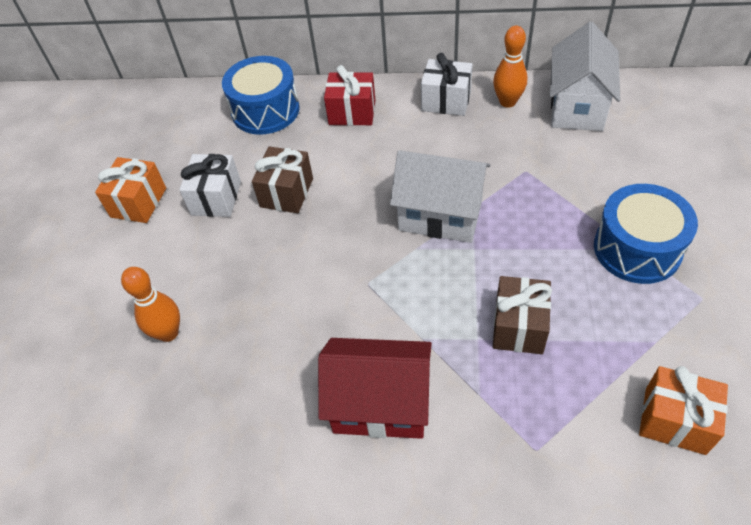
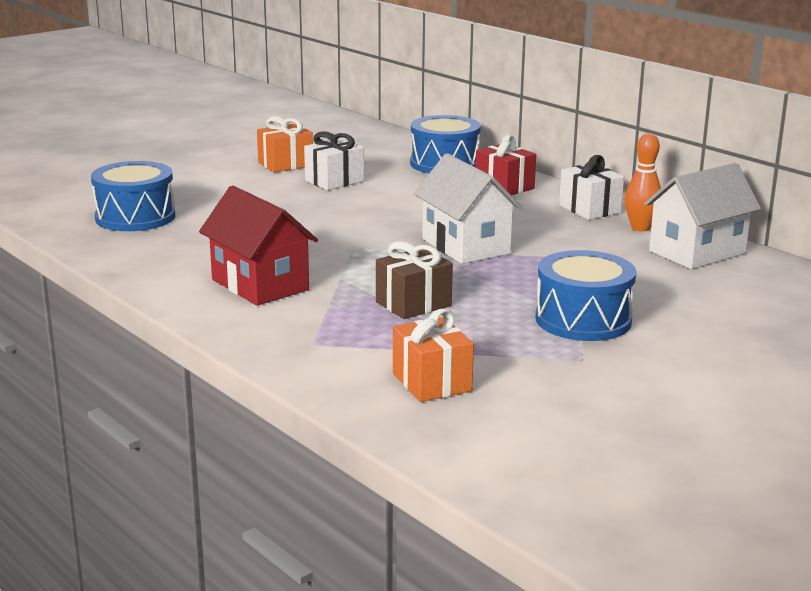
camera: 40 degrees right, 30 degrees down
orange bowling pin [121,267,180,342] -> none
brown gift [252,147,313,213] -> none
none -> blue drum [91,161,175,231]

